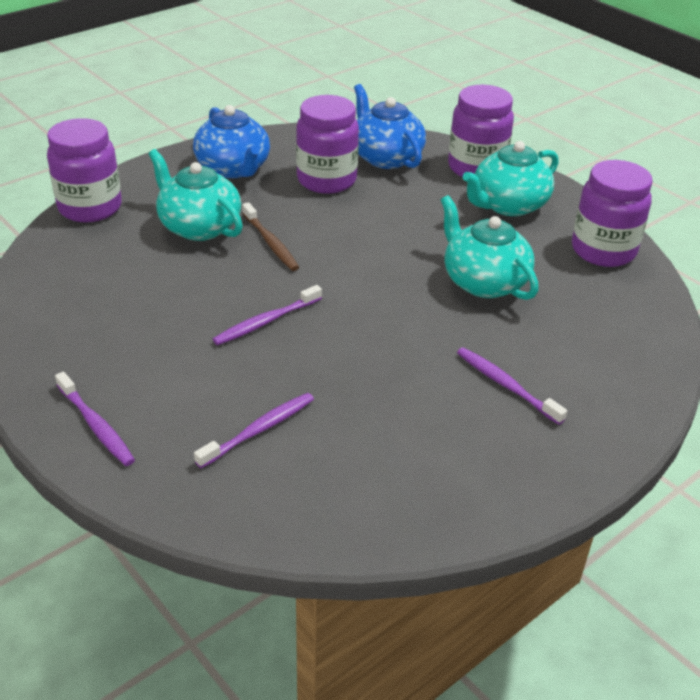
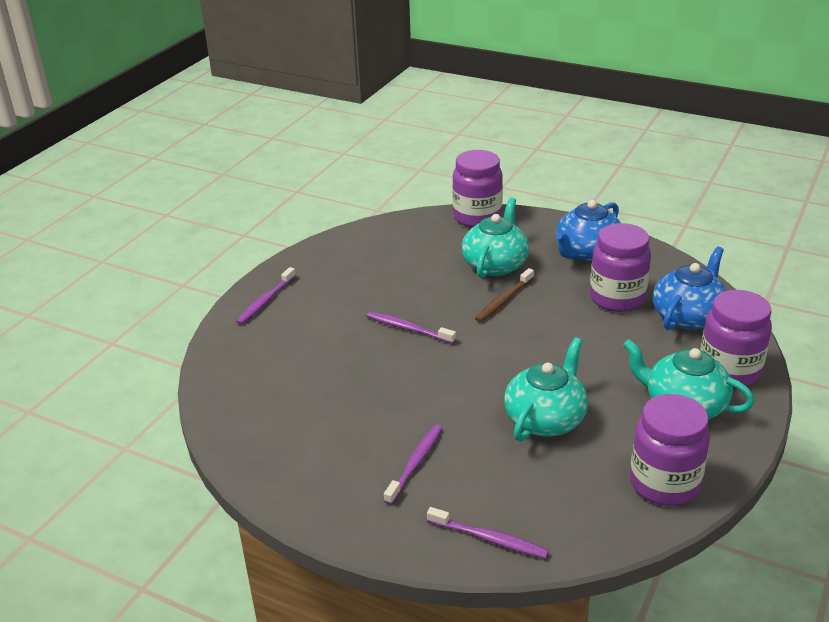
camera: 70 degrees right, 5 degrees down
purple toothbrush [194,393,314,468] -> purple toothbrush moved to [427,507,549,559]

